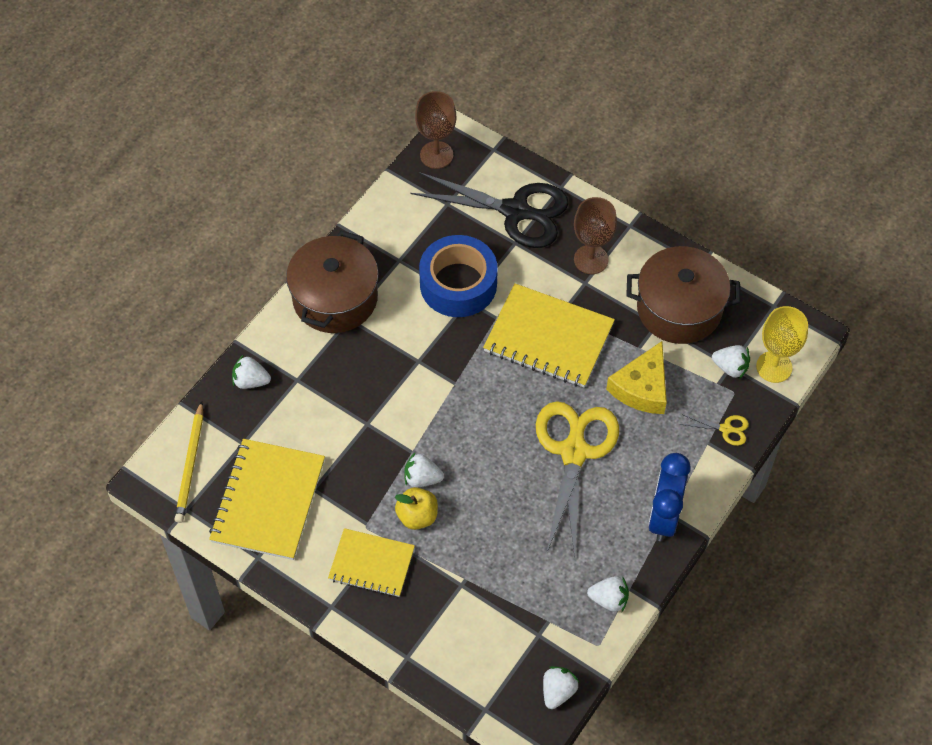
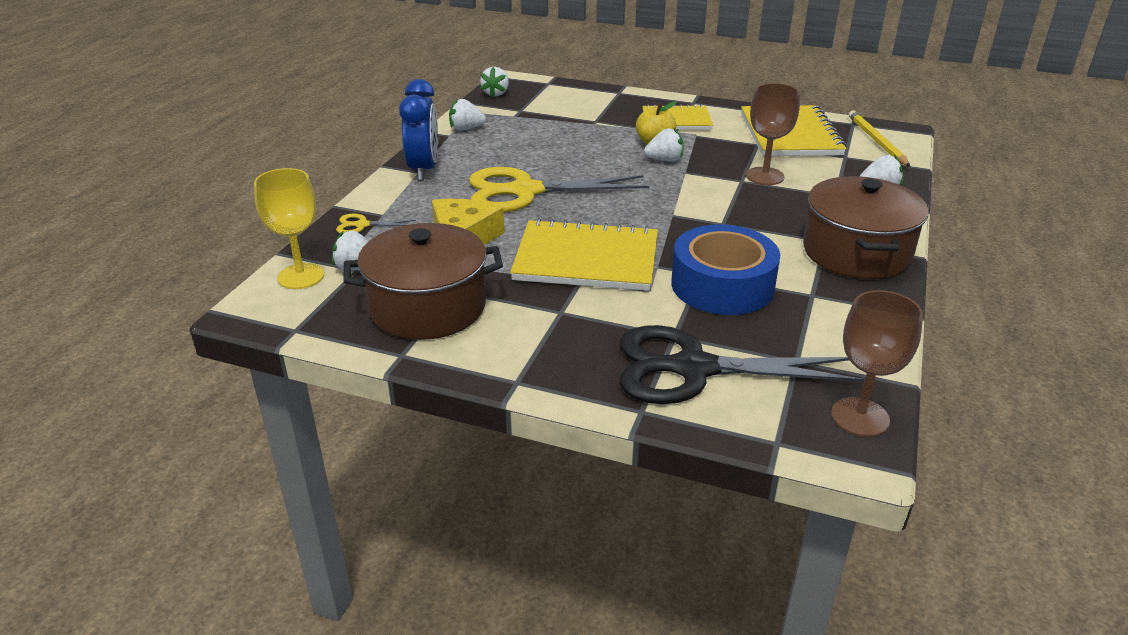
camera: 165 degrees right, 25 degrees down
yellow scissors [536,401,619,558] -> yellow scissors turned 90 degrees clockwise [469,167,649,213]
brown goblet [574,197,617,274] -> brown goblet moved to [746,83,800,185]

